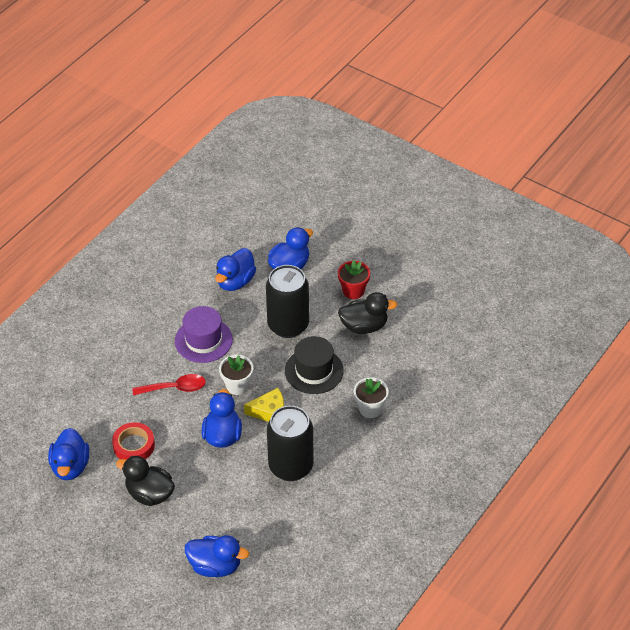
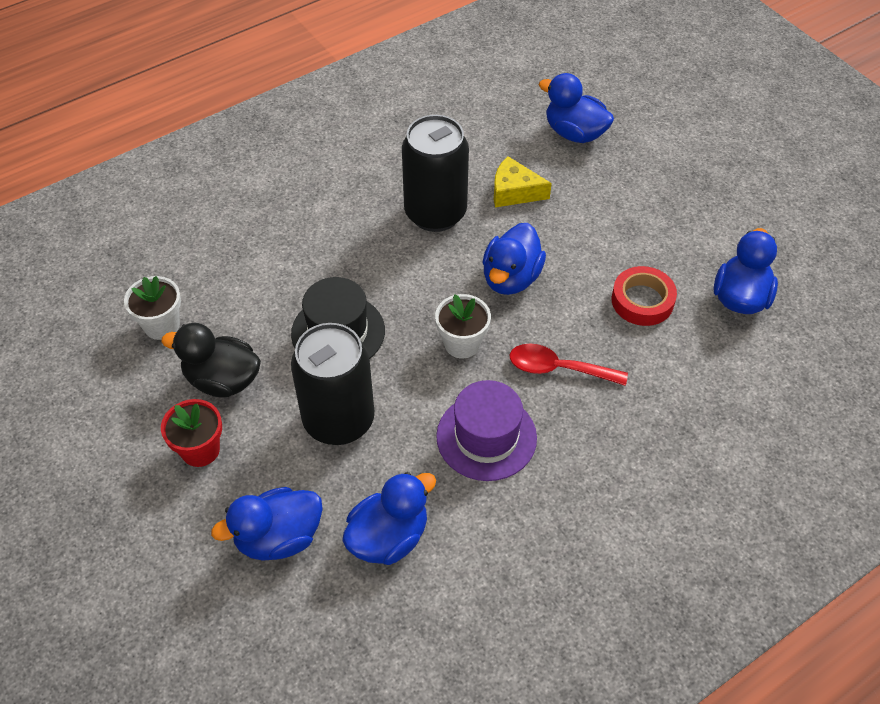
camera: 160 degrees left, 5 degrees up
black duck [116,456,175,506] -> none
yellow cheese [244,388,284,422] -> yellow cheese moved to [494,156,552,207]
white flower pot [354,377,389,418] -> white flower pot moved to [124,276,181,340]

